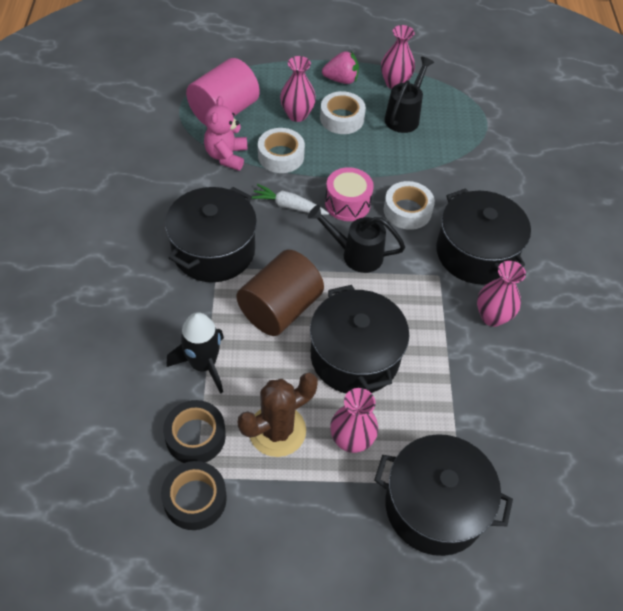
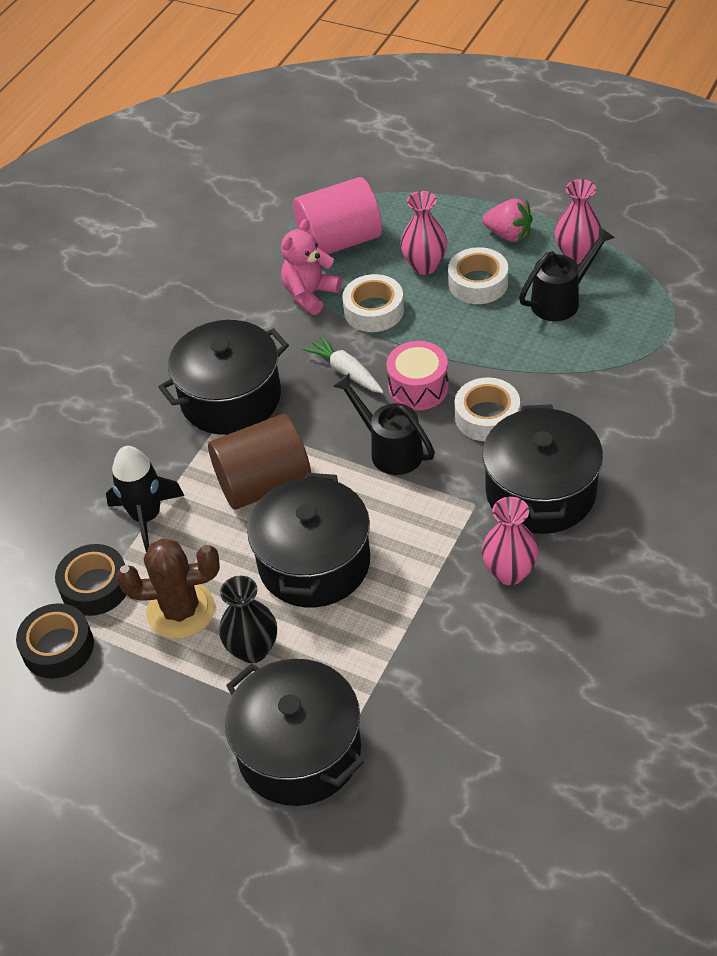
camera: 35 degrees right, 5 degrees down
pink vase [330,388,378,453] -> black vase [219,576,277,663]

